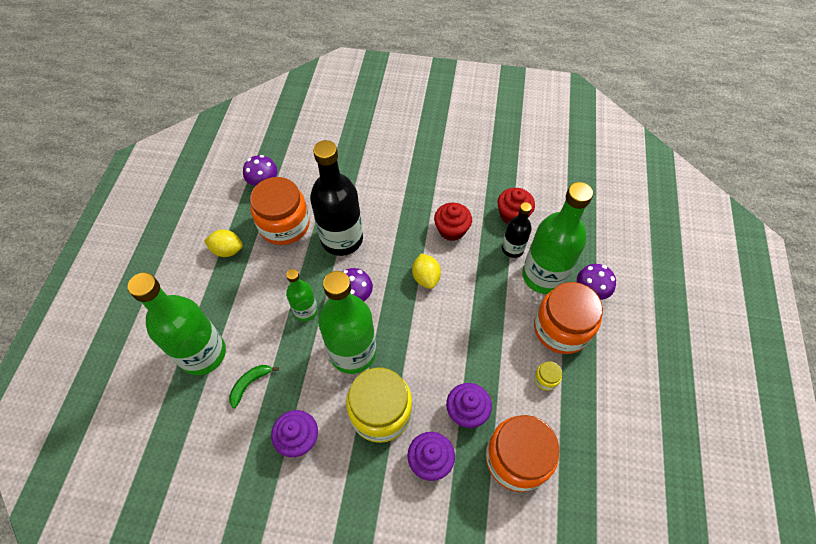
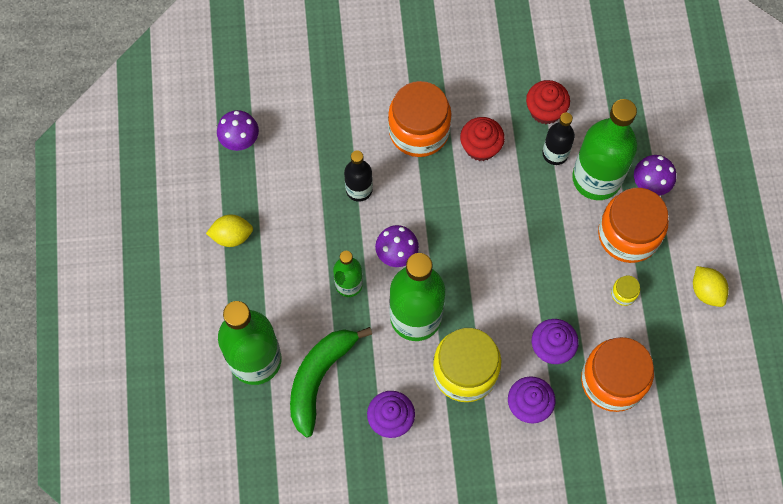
camera: 15 degrees left, 10 degrees up
green banana [229,365,279,408] -> green banana [290,327,372,438], size x2.03
orange jar [250,177,310,245] -> orange jar moved to [388,81,451,157]
black bottle [310,140,363,256] -> black bottle [344,151,373,202], size x0.53
yellow lemon [412,253,441,289] -> yellow lemon moved to [693,266,729,307]

